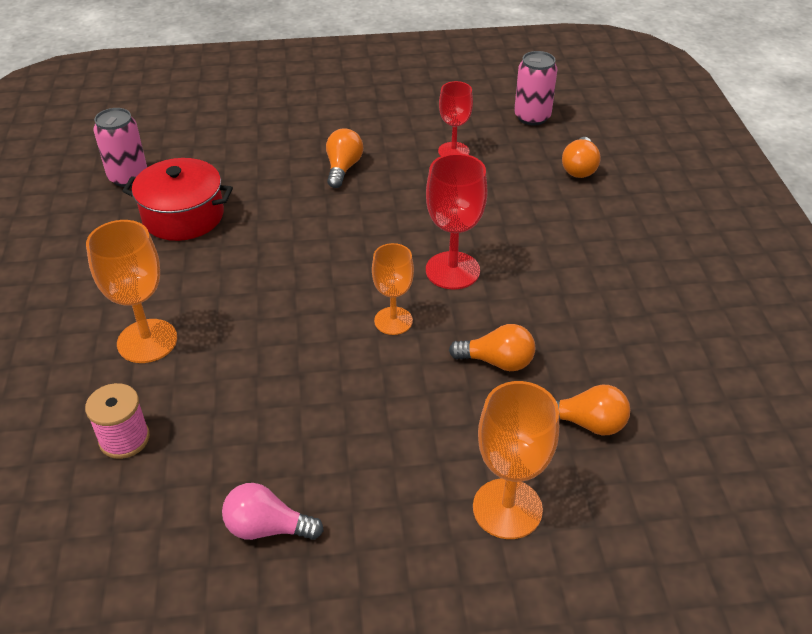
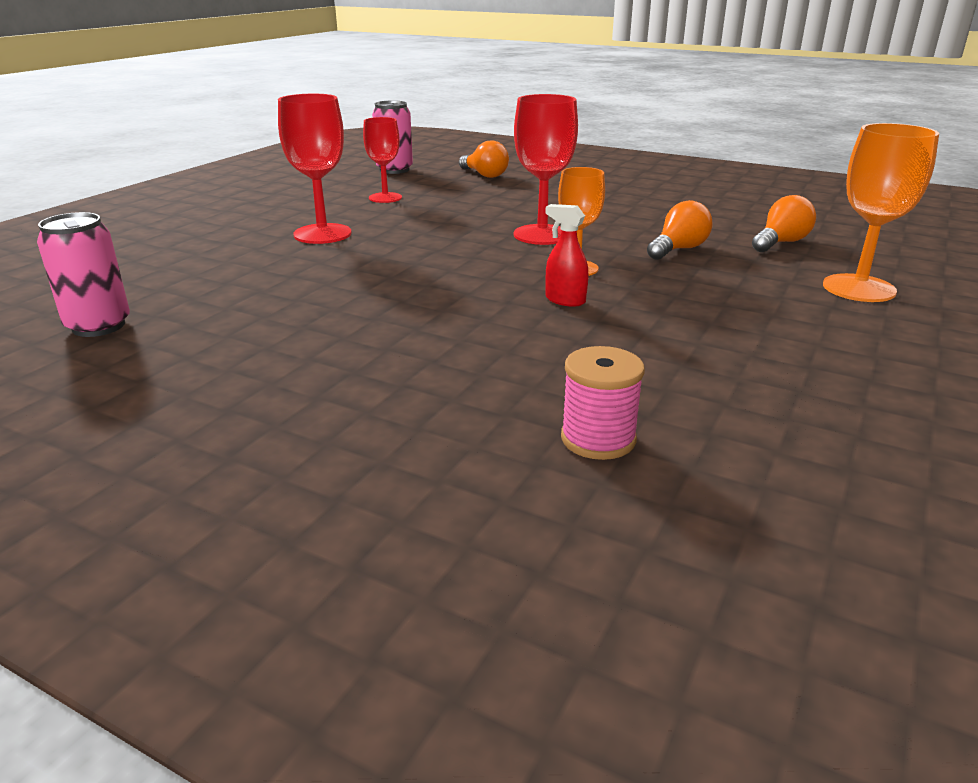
camera: 55 degrees left, 15 degrees down
orange goblet [86,220,177,363] -> none
red pot [122,158,233,241] -> none
pink light bulb [222,483,324,540] -> none
orange light bulb [326,128,363,188] -> red goblet [278,94,352,244]
none -> red spray bottle [545,204,589,307]

